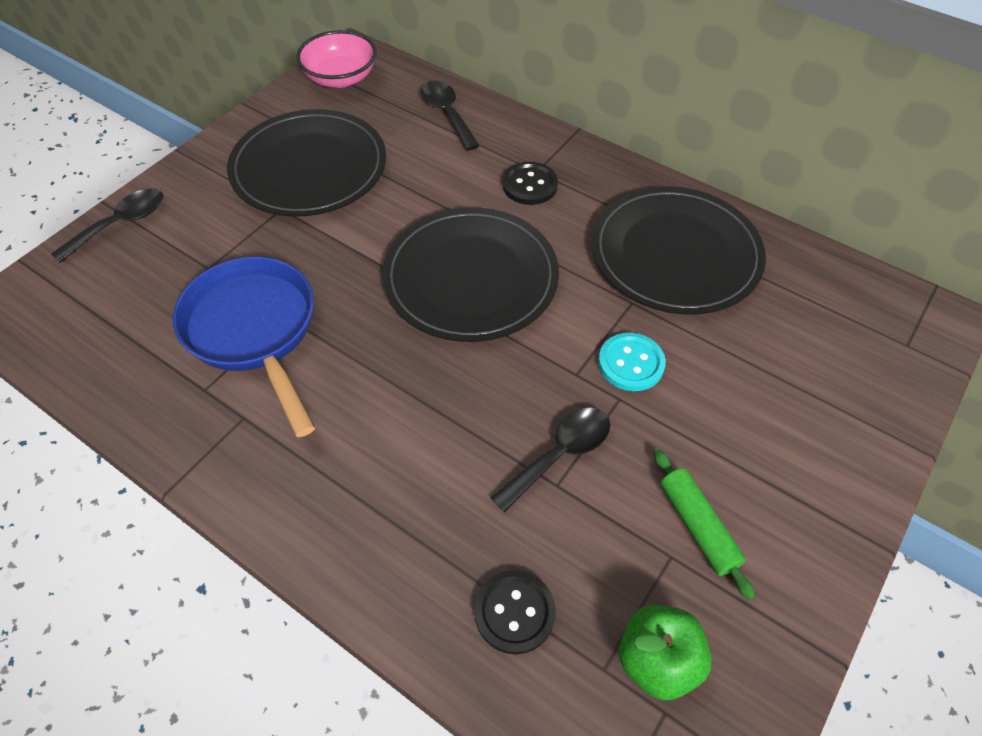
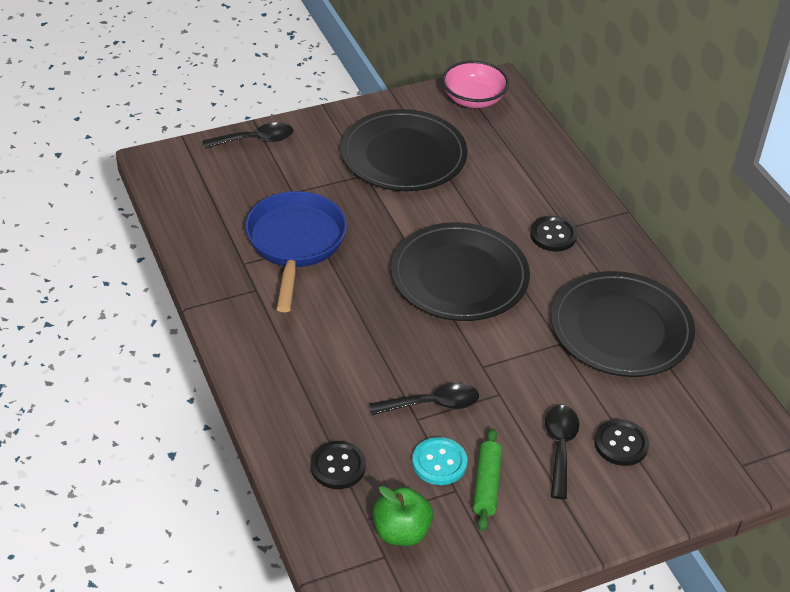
camera: 30 degrees right, 10 degrees down
black spoon [421,80,480,151] -> black spoon moved to [545,405,579,499]
turquoise button [598,333,666,391] -> turquoise button moved to [412,437,467,485]
none -> black button [594,419,649,466]

